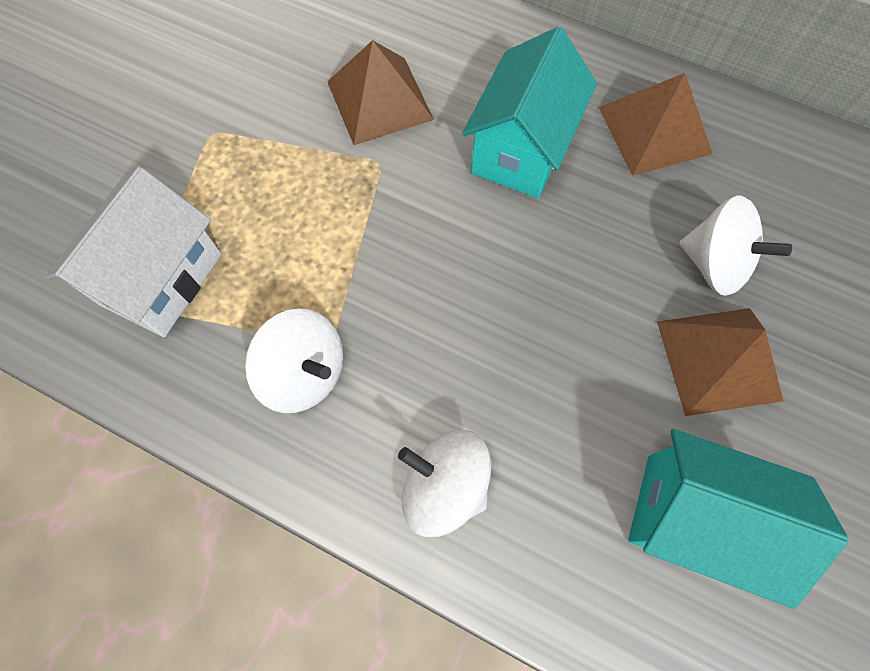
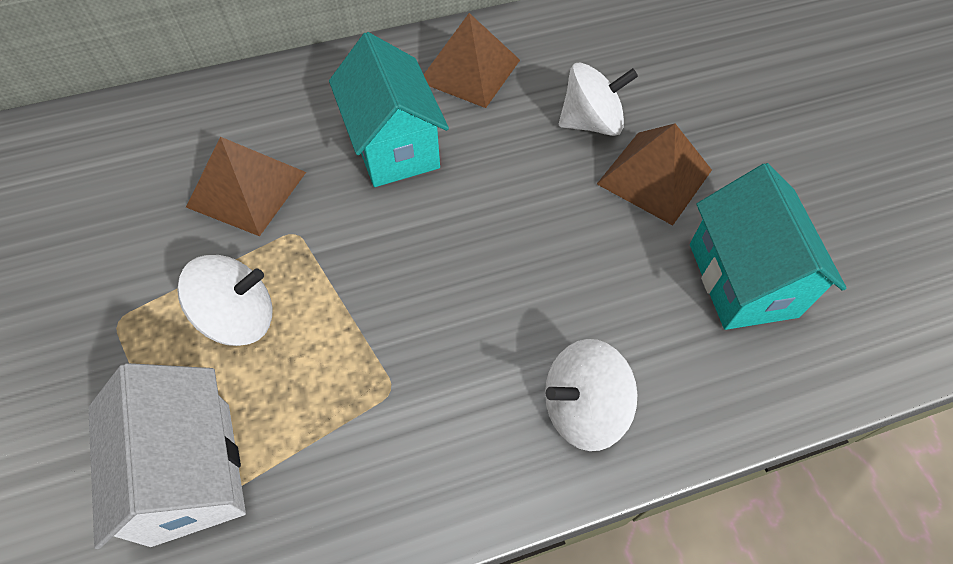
camera: 45 degrees left, 10 degrees down
white spinning top [245,308,343,413] -> white spinning top moved to [177,255,272,346]
turquoise house [628,429,848,609] -> turquoise house turned 75 degrees counterclockwise [690,163,846,330]

